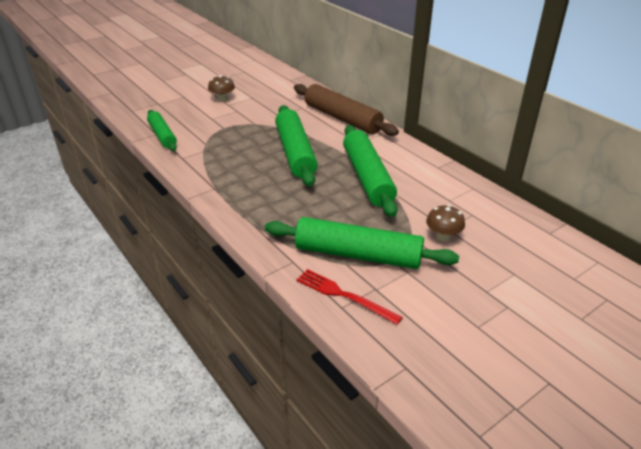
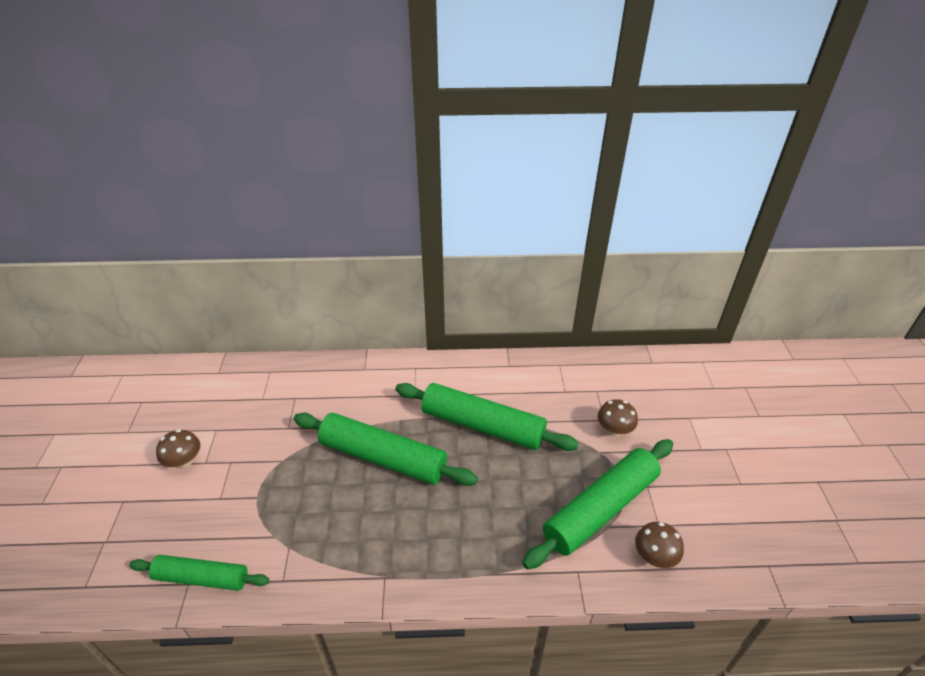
camera: 55 degrees left, 5 degrees up
brown rolling pin [294,84,399,136] -> none
red fork [296,269,403,325] -> brown mushroom [635,522,684,568]

